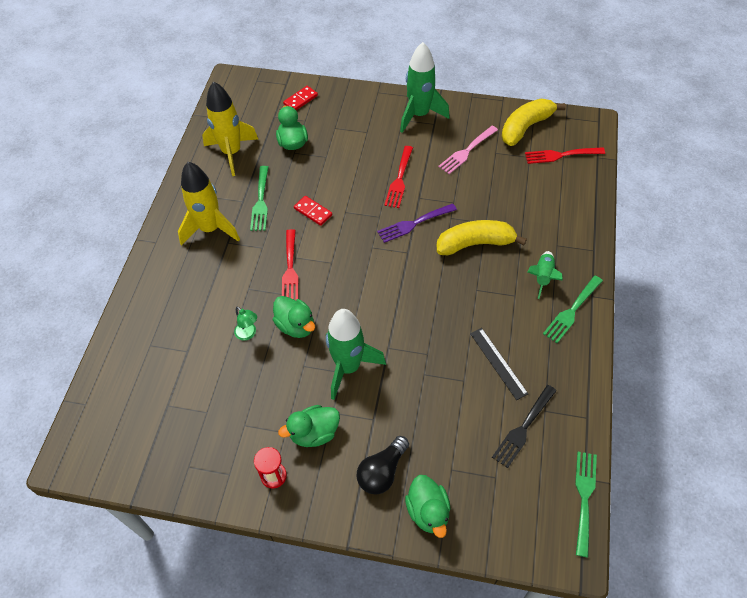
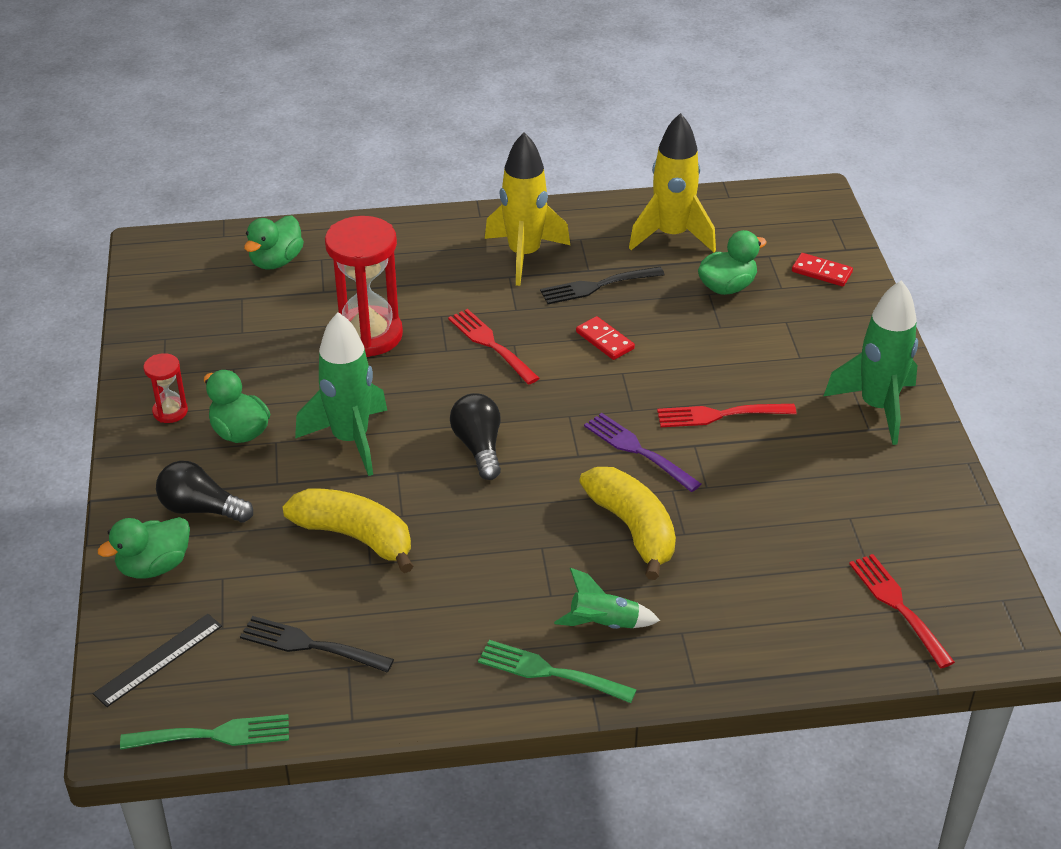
camera: 70 degrees right, 15 degrees down
green lamp [234,307,257,341] -> red hourglass [325,216,403,357]
green fork [250,166,269,231] -> black fork [540,267,665,304]
green duck [273,296,315,338] -> green duck moved to [244,215,304,270]
red fork [282,229,298,300] -> red fork turned 75 degrees clockwise [448,309,540,385]
red domino [294,196,332,226] -> red domino turned 60 degrees counterclockwise [576,316,635,360]
pink fork [438,126,498,174] -> none
black ruler [470,328,528,400] -> black ruler moved to [93,614,222,707]
yellow banana [502,99,566,146] -> yellow banana moved to [282,488,413,573]
none -> black light bulb [450,393,501,480]

